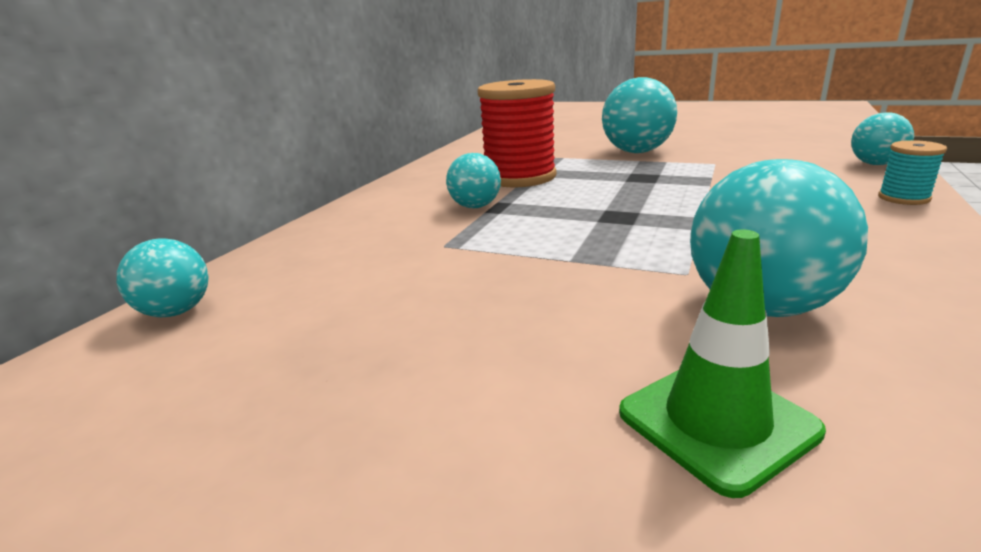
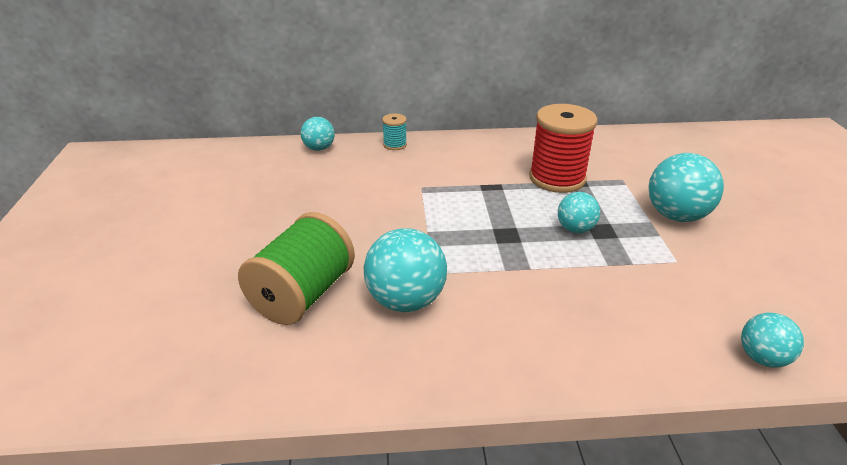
camera: 60 degrees right, 10 degrees up
turquoise ball [446,153,501,208] -> turquoise ball moved to [558,192,600,233]
green traffic cone [619,229,826,498] -> green spool [238,212,355,325]
turquoise spool [878,140,947,205] -> turquoise spool moved to [382,114,407,150]

